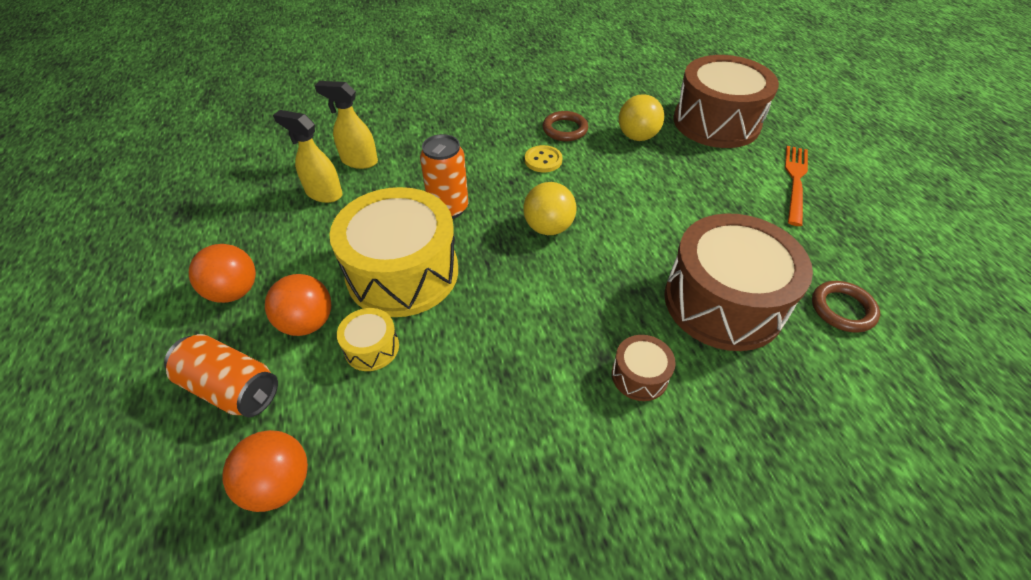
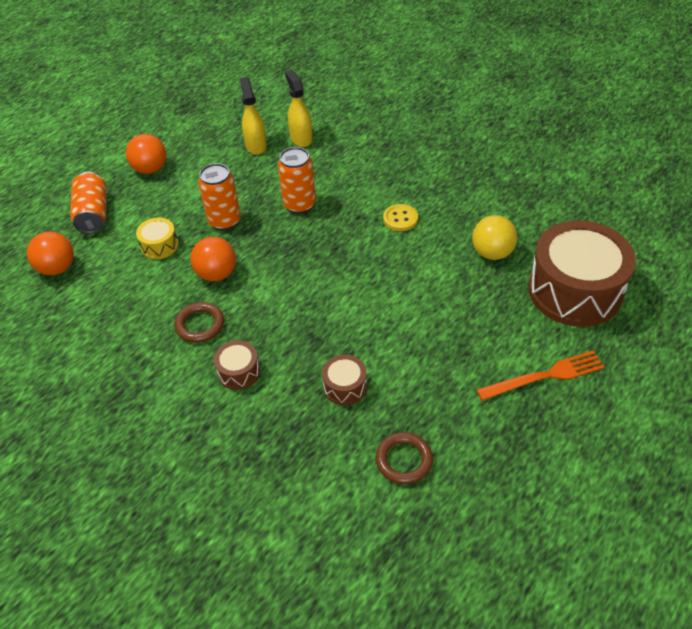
camera: 55 degrees right, 0 degrees up
orange ball [265,274,331,336] -> orange ball moved to [190,237,236,281]
yellow drum [329,187,458,317] -> orange can [198,163,241,231]
yellow ball [523,182,576,235] -> none
brown ring [543,111,588,141] -> brown ring moved to [174,302,224,343]
brown drum [664,213,813,351] -> brown drum [322,354,367,405], size x0.43

